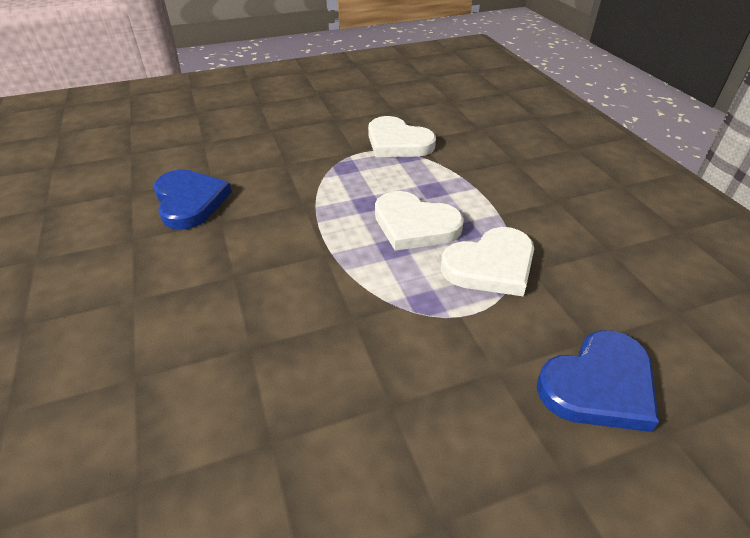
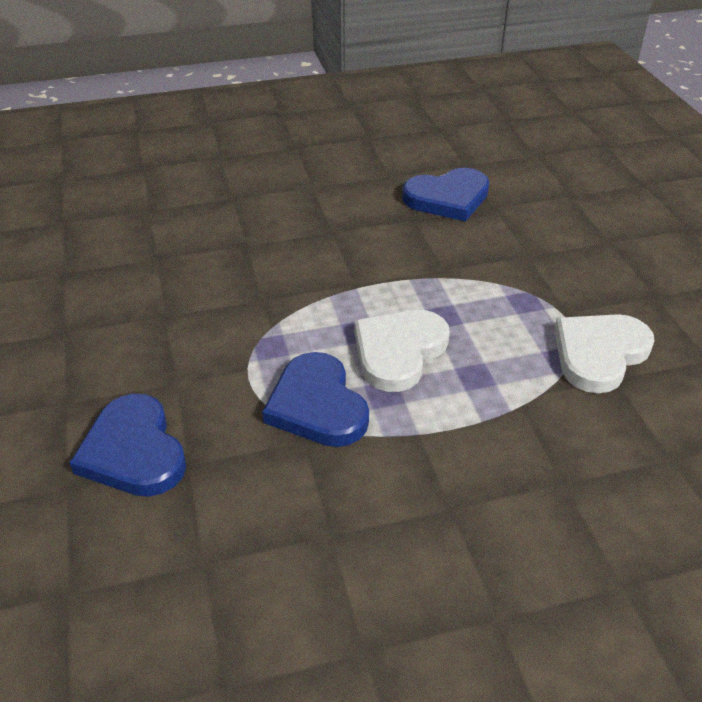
camera: 95 degrees right, 0 degrees up
white heart [441,227,534,296] -> blue heart [262,352,369,447]

